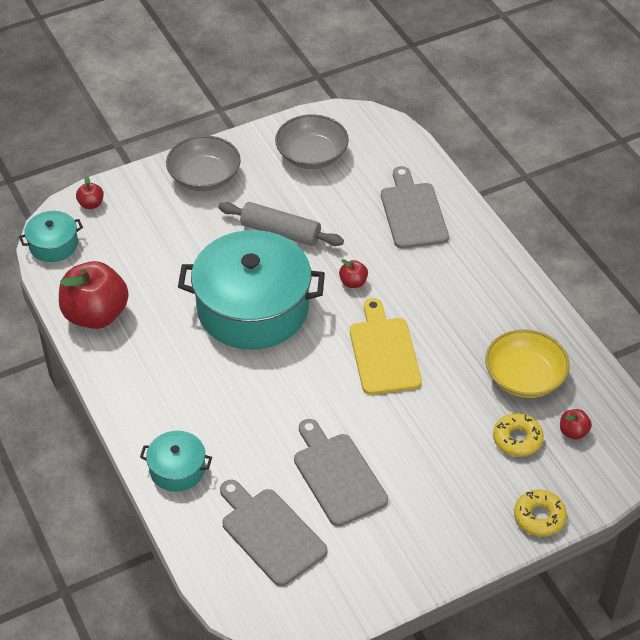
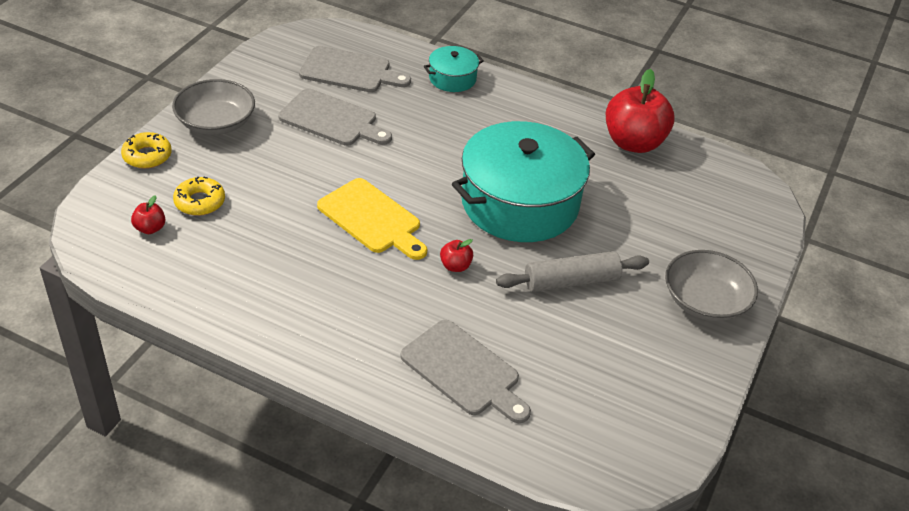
camera: 140 degrees right, 5 degrees down
turquoise pot [19,211,83,262] -> none
red apple [76,176,104,209] -> none
grey bowl [275,114,349,169] -> grey bowl moved to [172,79,255,135]
yellow bowl [485,329,570,398] -> none

